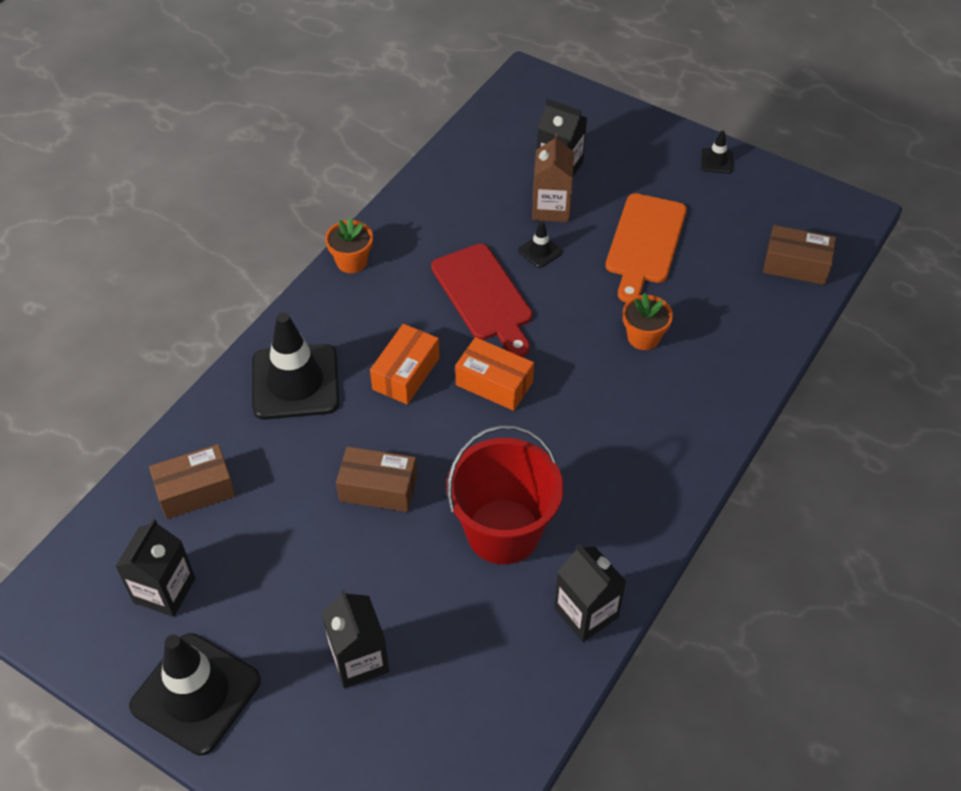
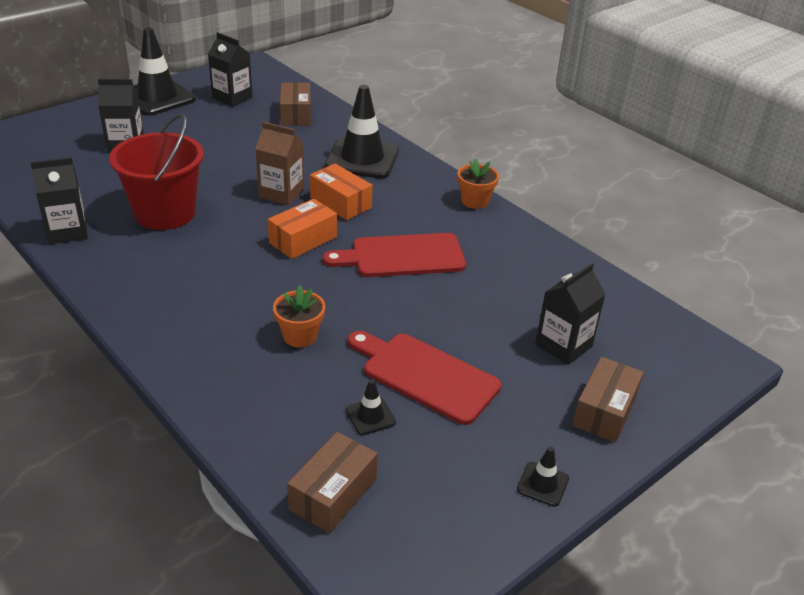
camera: 105 degrees right, 15 degrees down
brown box [336,446,417,512] -> brown box moved to [572,357,644,443]
black traffic cone [518,221,562,268] -> black traffic cone moved to [346,379,396,435]
brown carton [532,133,574,222] -> brown carton moved to [255,122,304,205]
orange cutting board [606,193,687,303] -> red cutting board [348,331,501,425]

